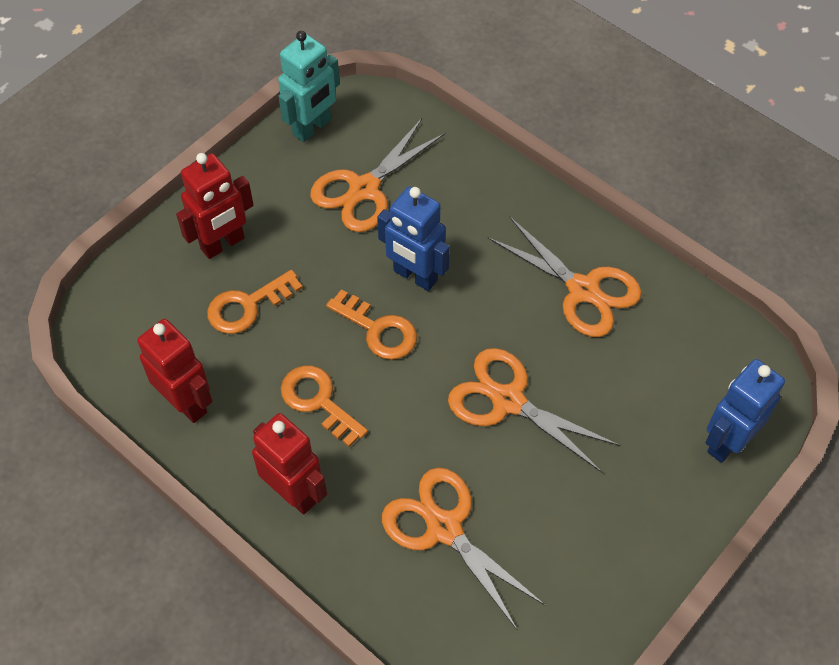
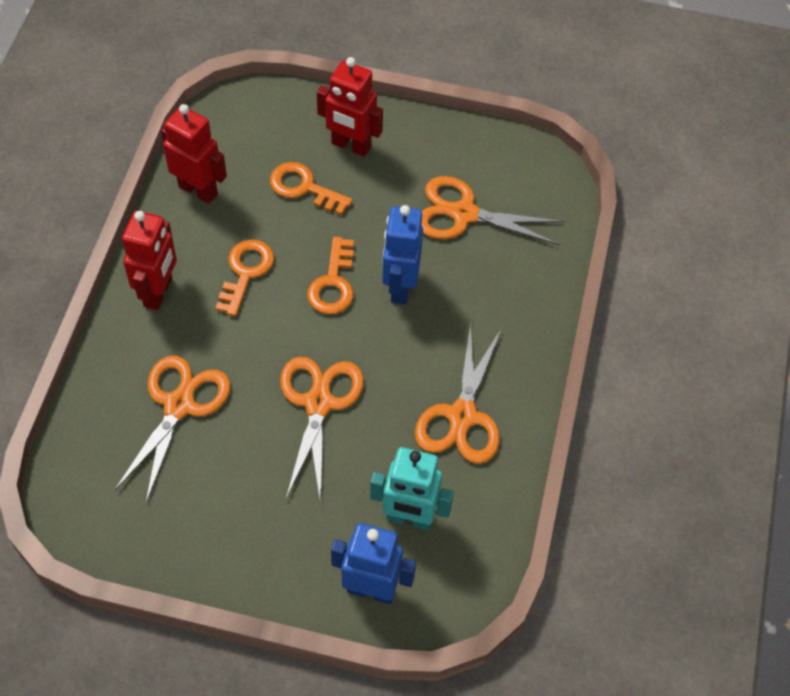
camera: 60 degrees right, 0 degrees up
red robot [137,319,212,423] -> red robot turned 75 degrees counterclockwise [161,104,227,204]
turquoise robot [278,31,340,142] -> turquoise robot moved to [370,447,454,531]

